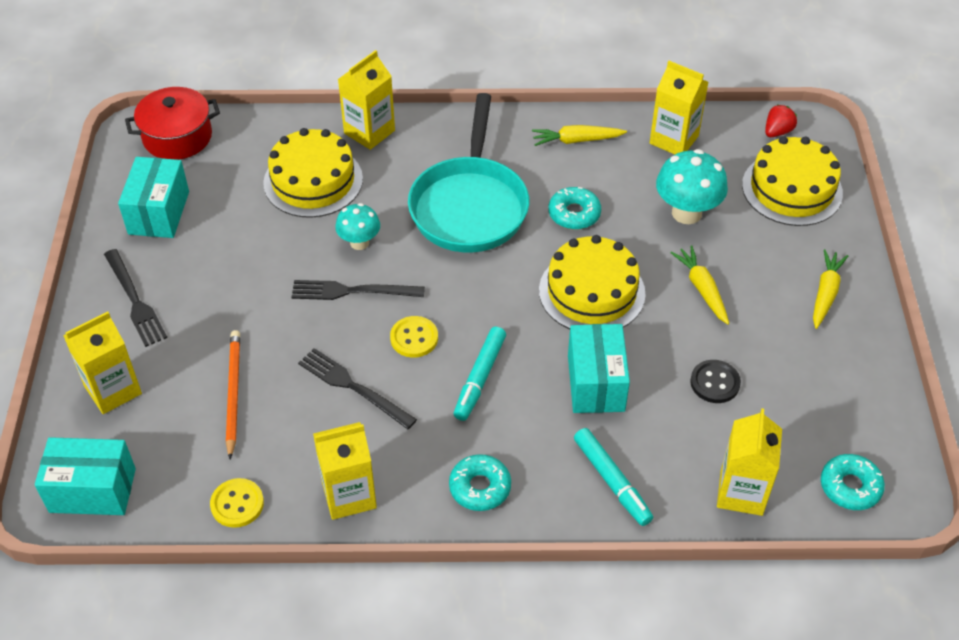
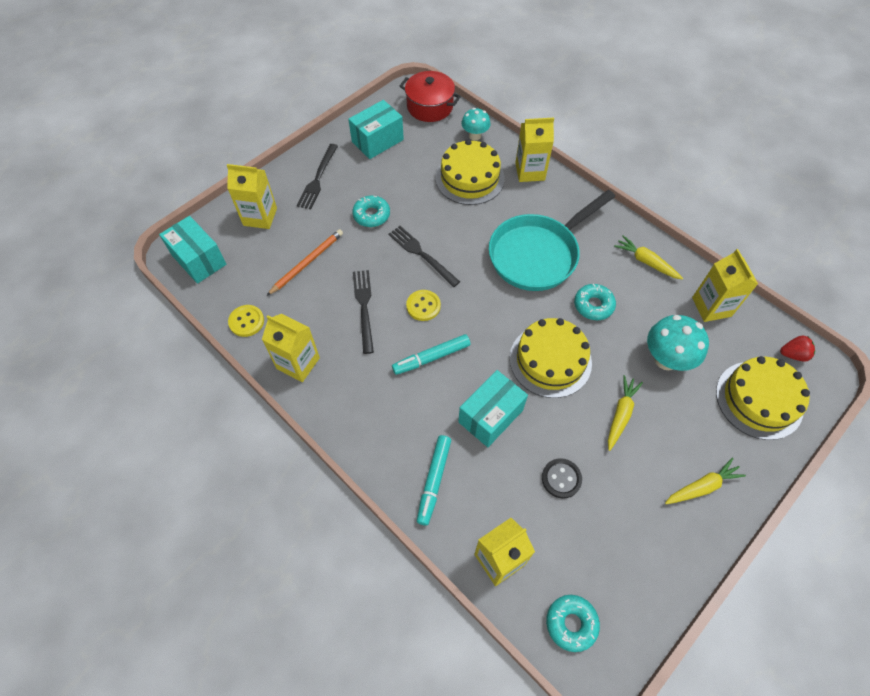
camera: 45 degrees right, 10 degrees up
turquoise mushroom [335,203,380,250] -> turquoise mushroom moved to [461,108,491,141]
turquoise donut [449,454,511,511] -> turquoise donut moved to [352,196,390,227]

